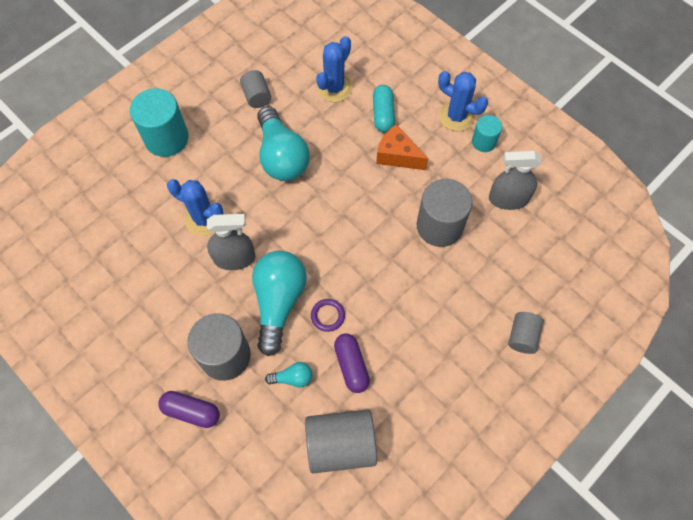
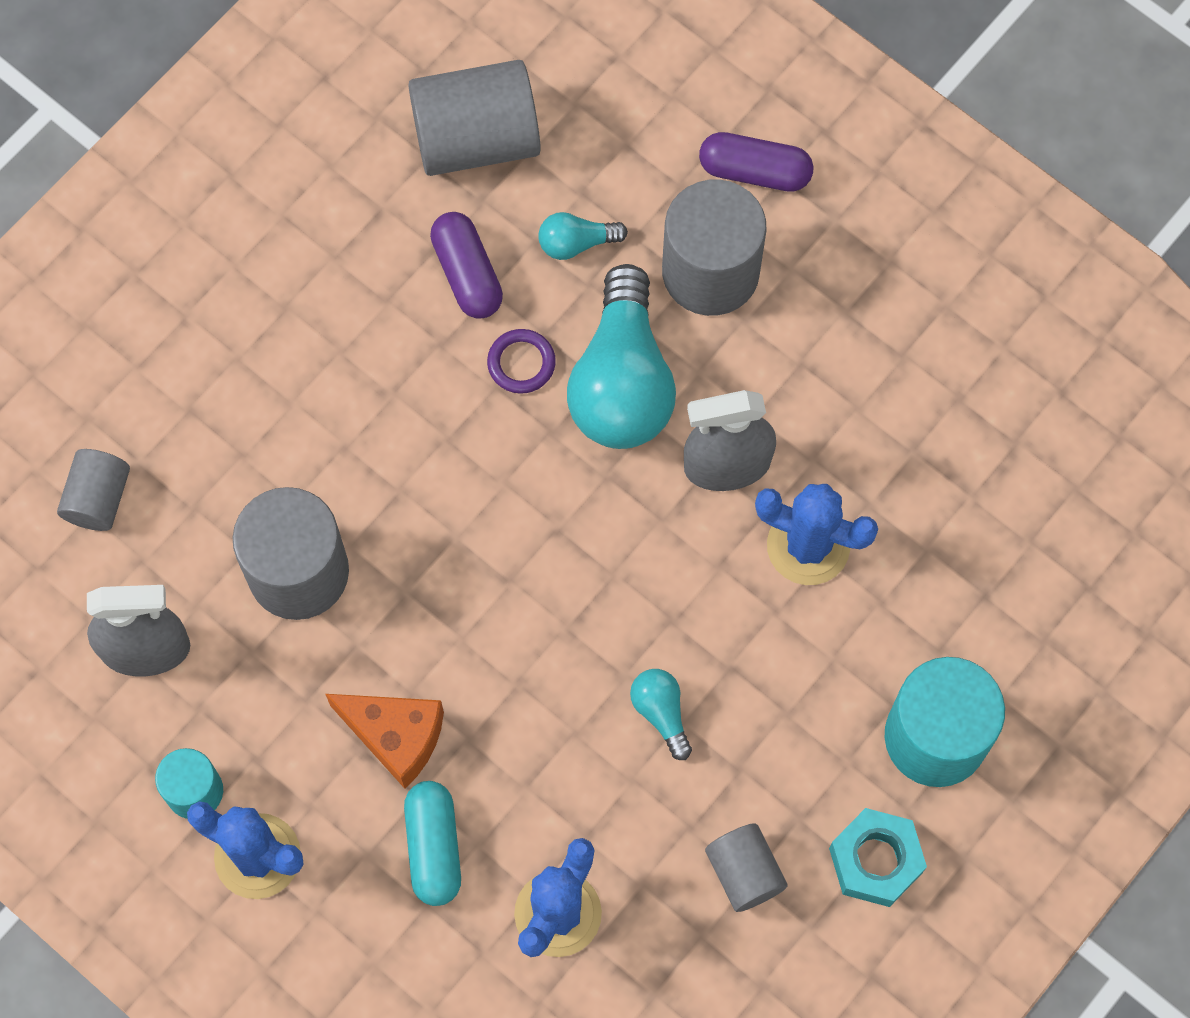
camera: 175 degrees right, 5 degrees up
turquoise light bulb [257,106,310,181] -> turquoise light bulb [630,669,692,760], size x0.45
grey cylinder [508,312,544,354] -> grey cylinder moved to [57,449,130,531]
none -> turquoise nut [829,808,927,907]

